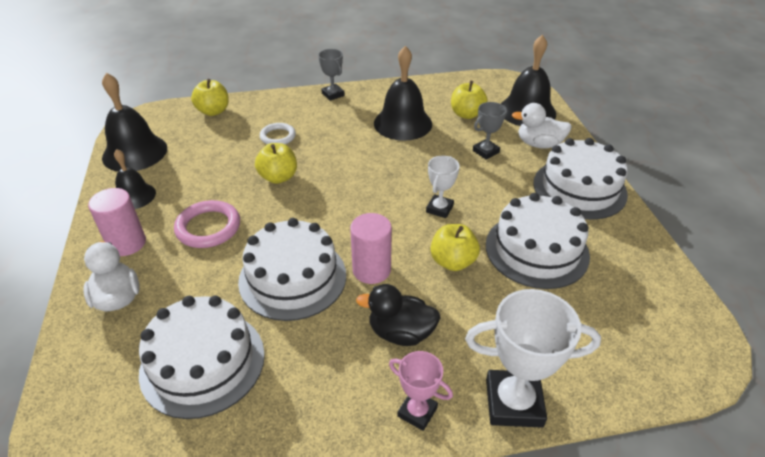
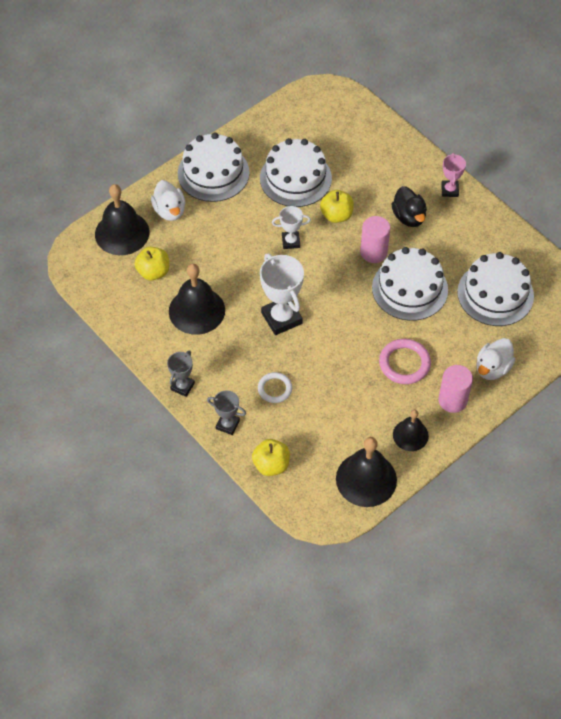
camera: 120 degrees left, 15 degrees up
yellow apple [255,143,297,184] -> none
white trophy [465,289,601,428] -> white trophy moved to [260,254,304,335]
grey trophy [473,102,507,160] -> grey trophy moved to [207,390,246,435]

